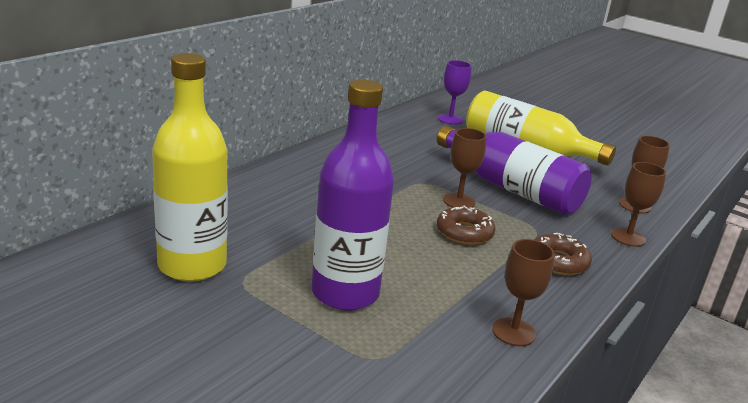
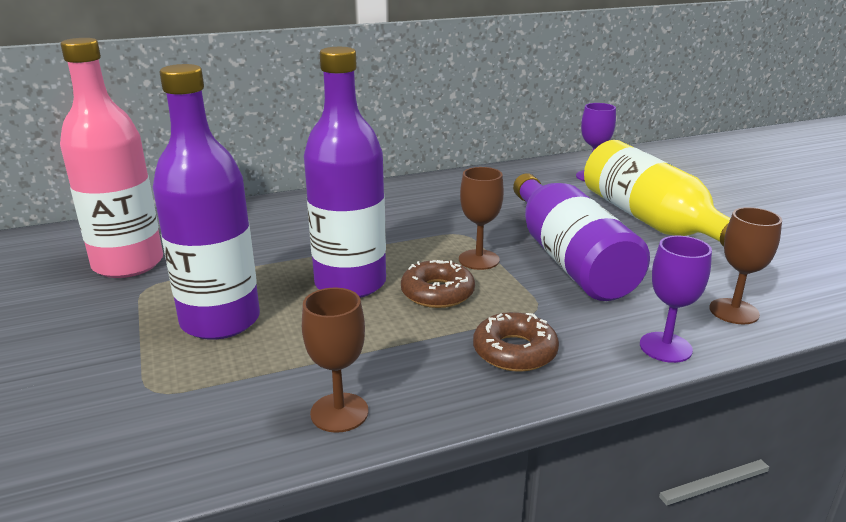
camera: 35 degrees right, 0 degrees up
yellow bottle [152,53,228,282] -> pink bottle [60,38,163,278]
brown goblet [611,162,666,247] -> purple goblet [640,236,712,363]
none -> purple bottle [304,47,386,298]

